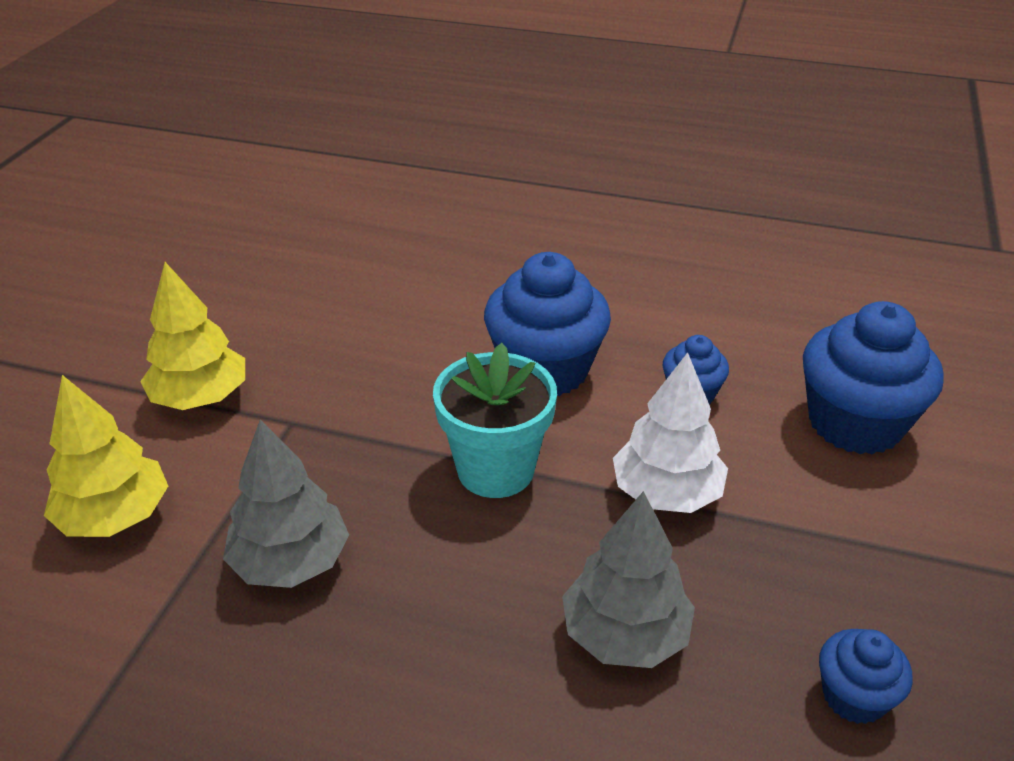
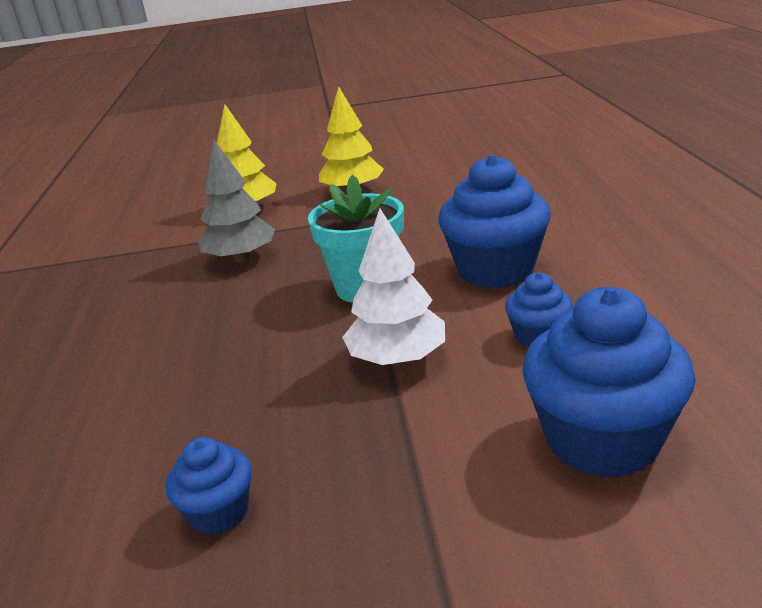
camera: 70 degrees right, 10 degrees down
grey tree [562,491,695,668] -> none

